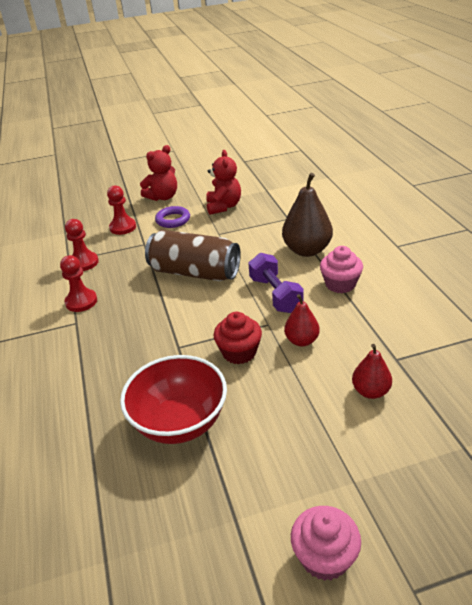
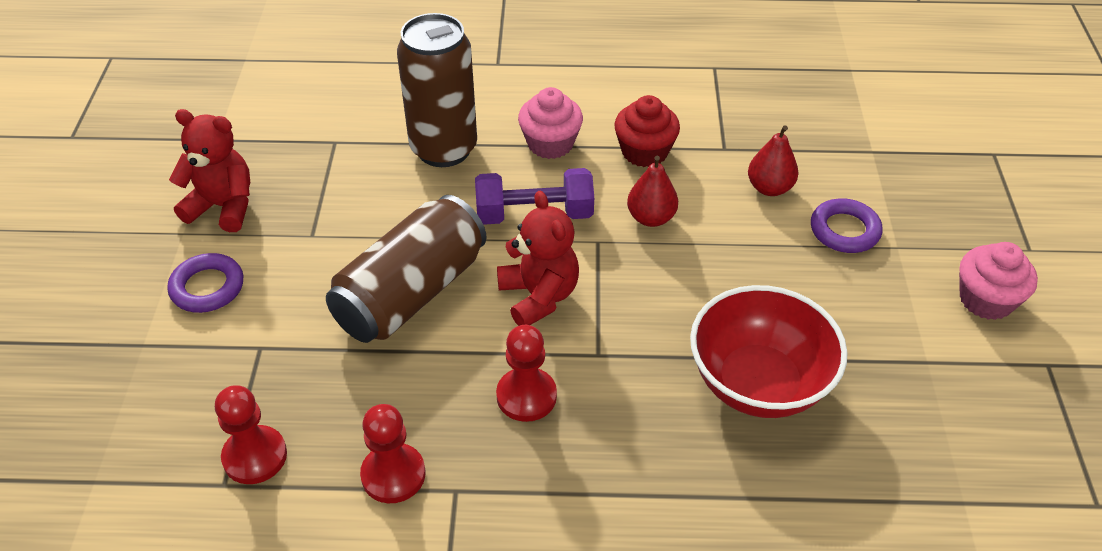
camera: 75 degrees left, 10 degrees up
red pawn [107,185,136,235] -> red pawn moved to [496,325,557,422]
red teddy bear [140,145,177,201] -> red teddy bear moved to [497,191,579,326]
red cupcake [213,312,262,364] -> red cupcake moved to [614,95,680,167]
brown pear [282,173,333,257] -> brown can [397,13,477,167]
none -> purple ring [811,198,882,253]

